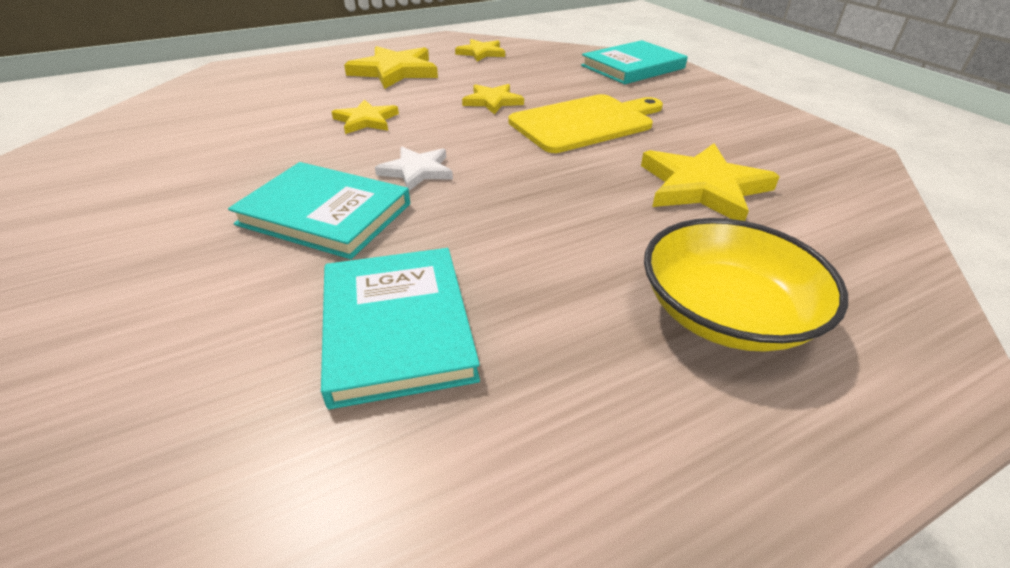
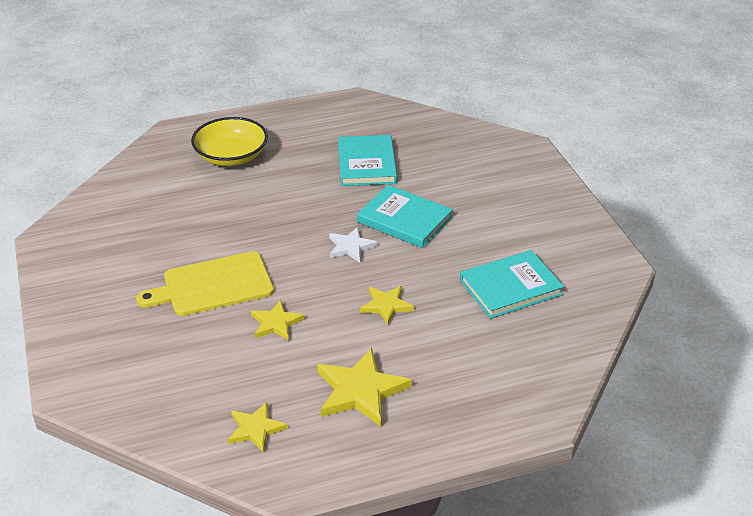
camera: 170 degrees left, 0 degrees up
turquoise book [581,40,688,84] -> turquoise book moved to [460,250,564,319]
yellow star [641,143,780,221] -> none

